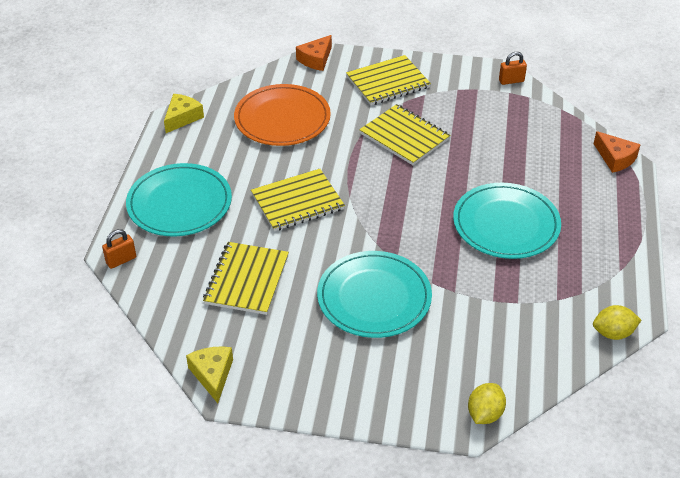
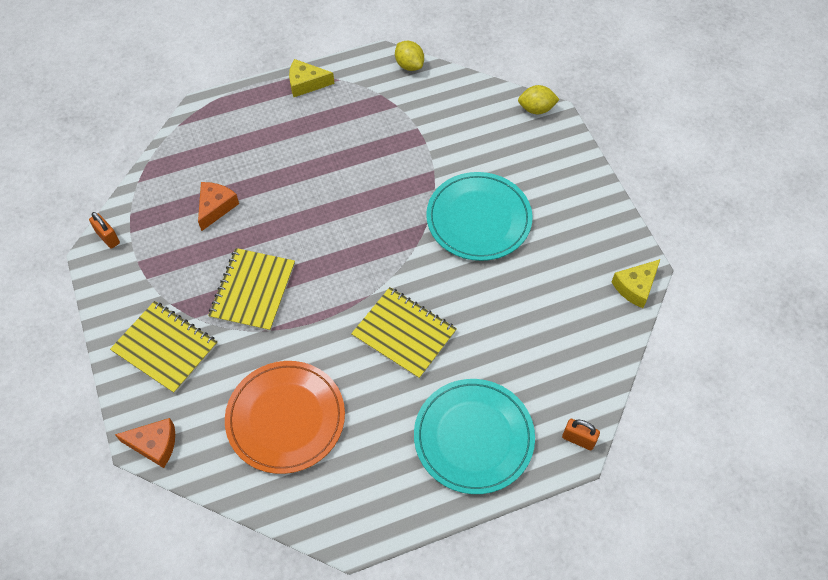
camera: 120 degrees left, 15 degrees up
yellow cheese [164,94,204,133] -> yellow cheese moved to [289,59,334,97]
yellow notebook [203,242,289,315] -> none
turquoise plate [453,183,561,259] -> none
orange cheese [594,131,641,173] -> orange cheese moved to [198,182,239,231]

